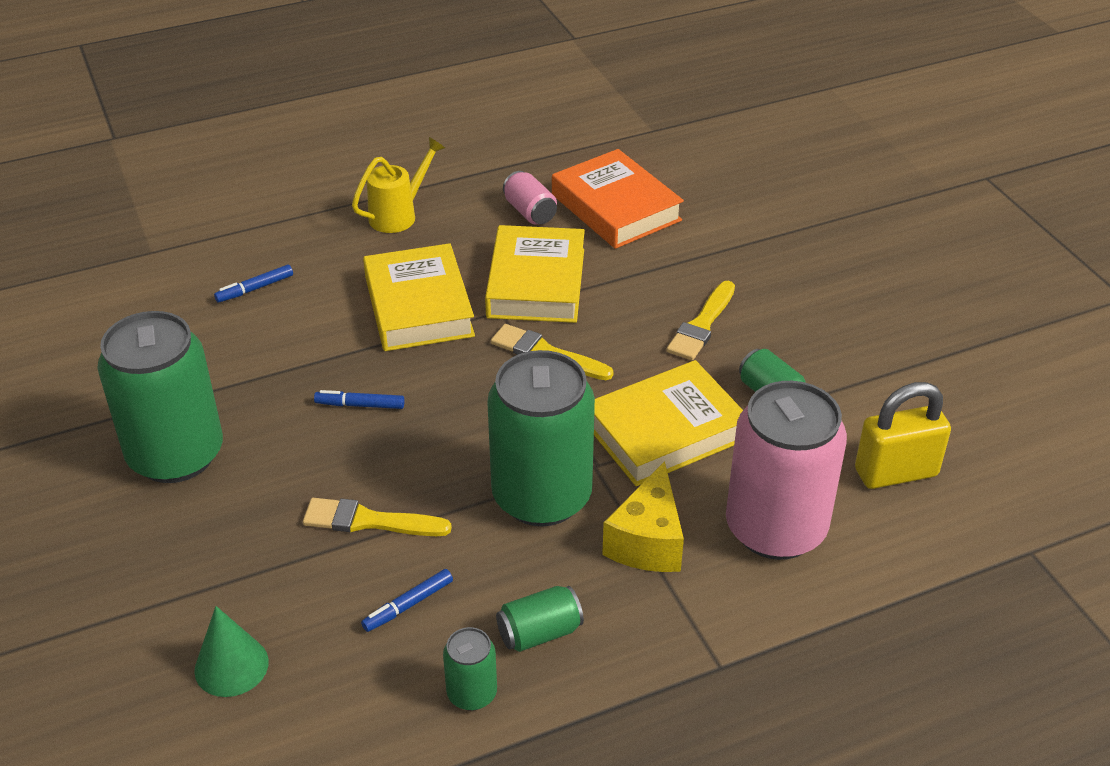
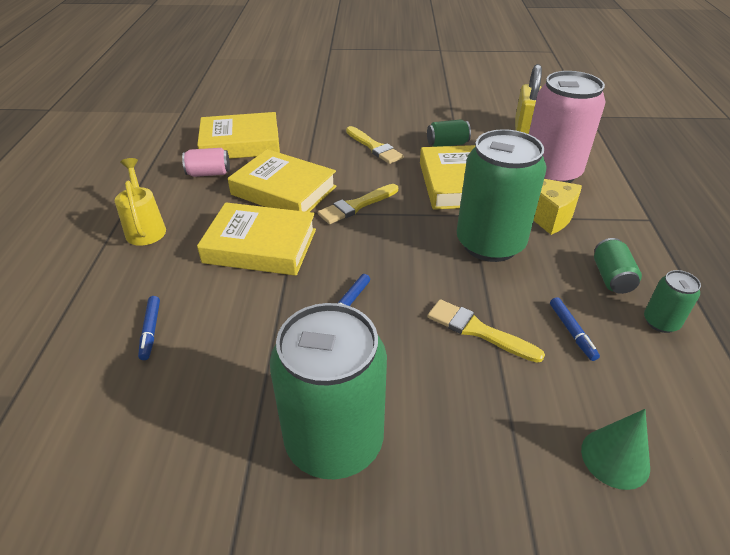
camera: 65 degrees left, 0 degrees up
yellow brush [303,498,452,536] -> yellow brush turned 90 degrees clockwise [428,299,545,363]
orange book [552,149,684,249] -> yellow book [197,112,280,159]

